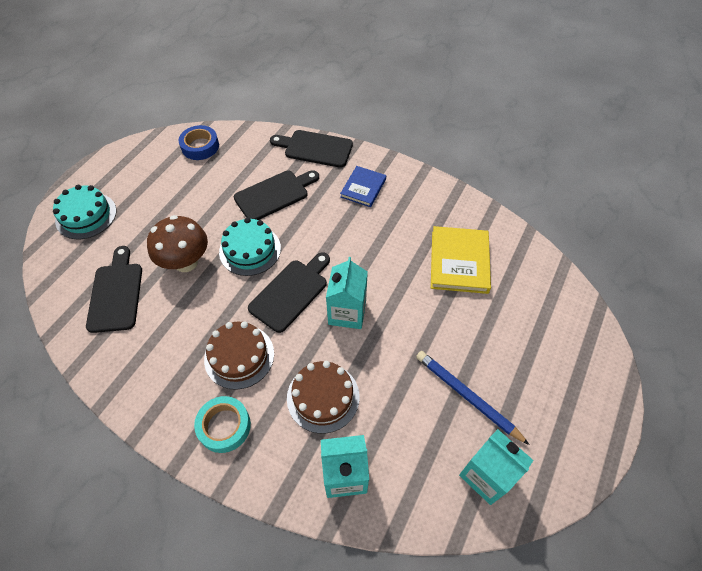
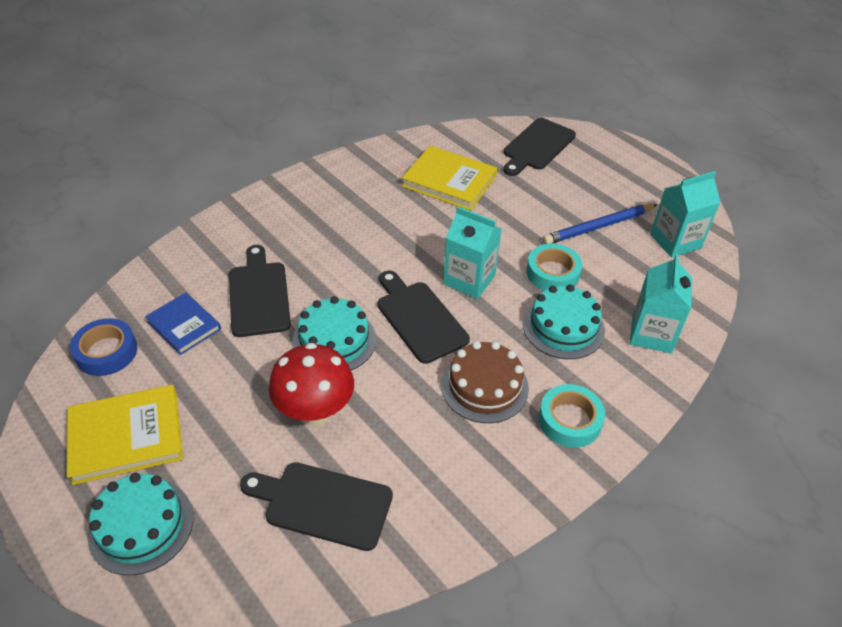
camera: 70 degrees left, 10 degrees down
brown mushroom [147,215,208,272] -> red mushroom [269,343,354,425]
black cutting board [270,130,353,168] -> black cutting board moved to [503,118,576,176]
brown cake [287,361,359,434] -> turquoise cake [523,285,605,359]
blue book [340,166,386,207] -> blue book moved to [145,293,221,355]
none -> yellow book [67,385,183,485]
none -> turquoise tape [526,244,582,291]

